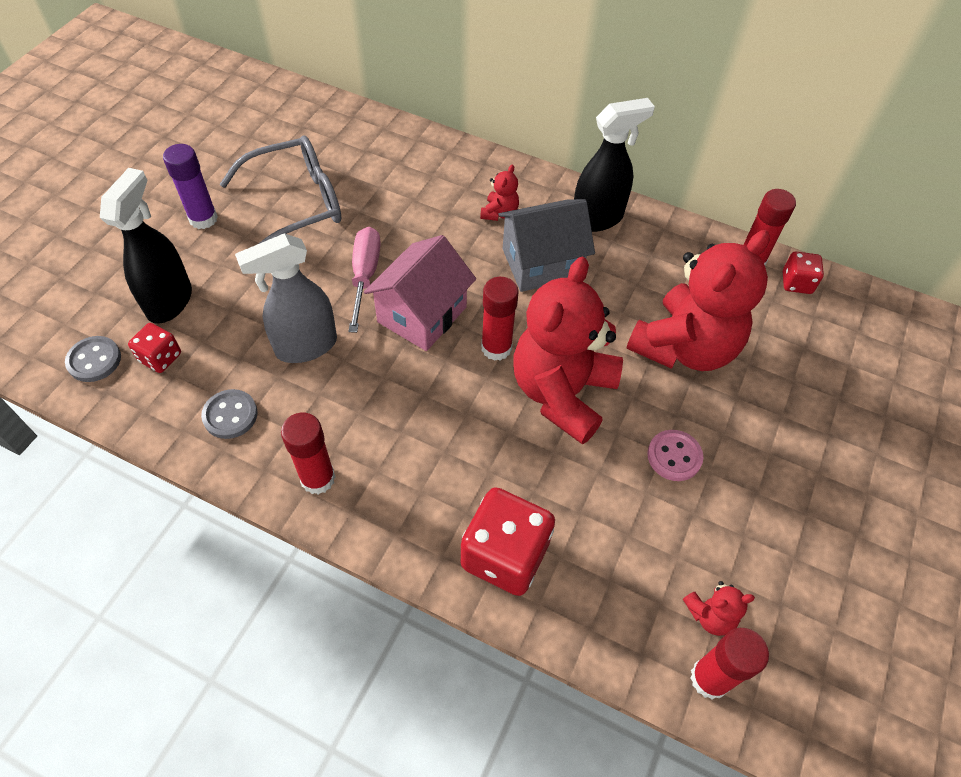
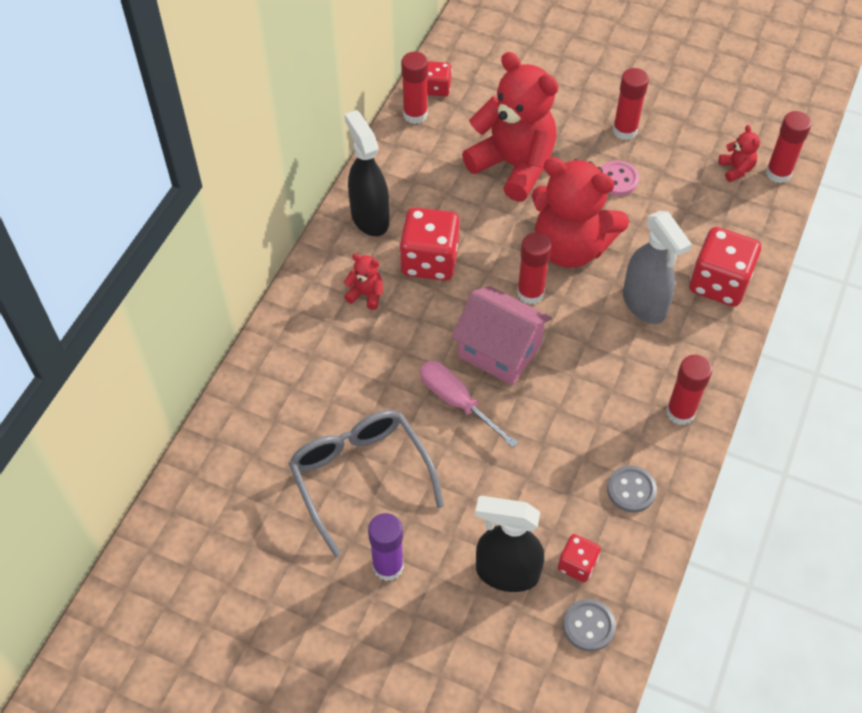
camera: 90 degrees left, 0 degrees up
grey spray bottle [235,233,337,363] -> grey spray bottle moved to [623,211,692,324]
pink screwdriver [348,227,381,333] -> pink screwdriver turned 45 degrees clockwise [420,361,518,448]
grey house [498,199,595,292] -> red dice [399,207,460,281]
none -> red glue stick [613,68,649,140]

